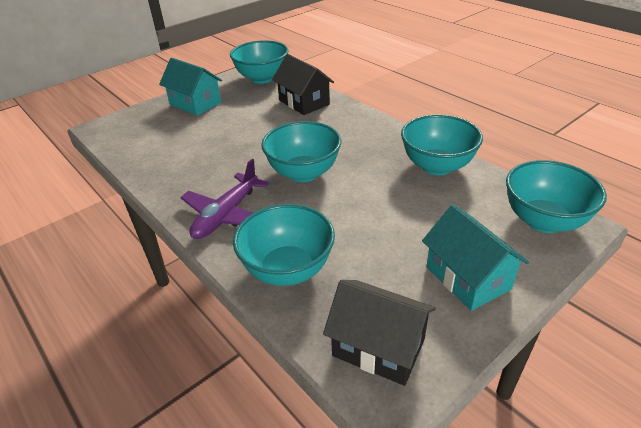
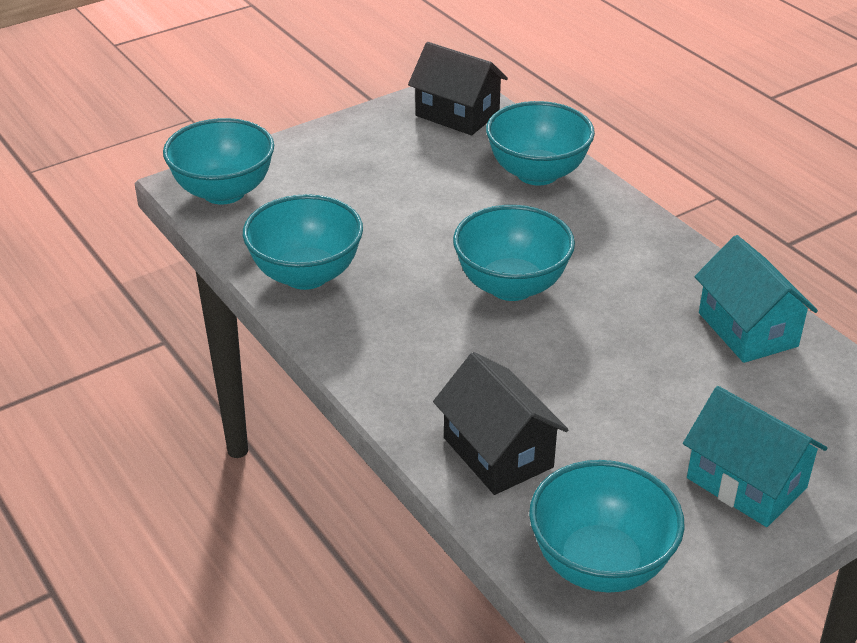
camera: 175 degrees left, 0 degrees up
purple plane [180,159,269,239] -> none
turquoise house [422,204,529,311] -> turquoise house moved to [695,235,818,363]

